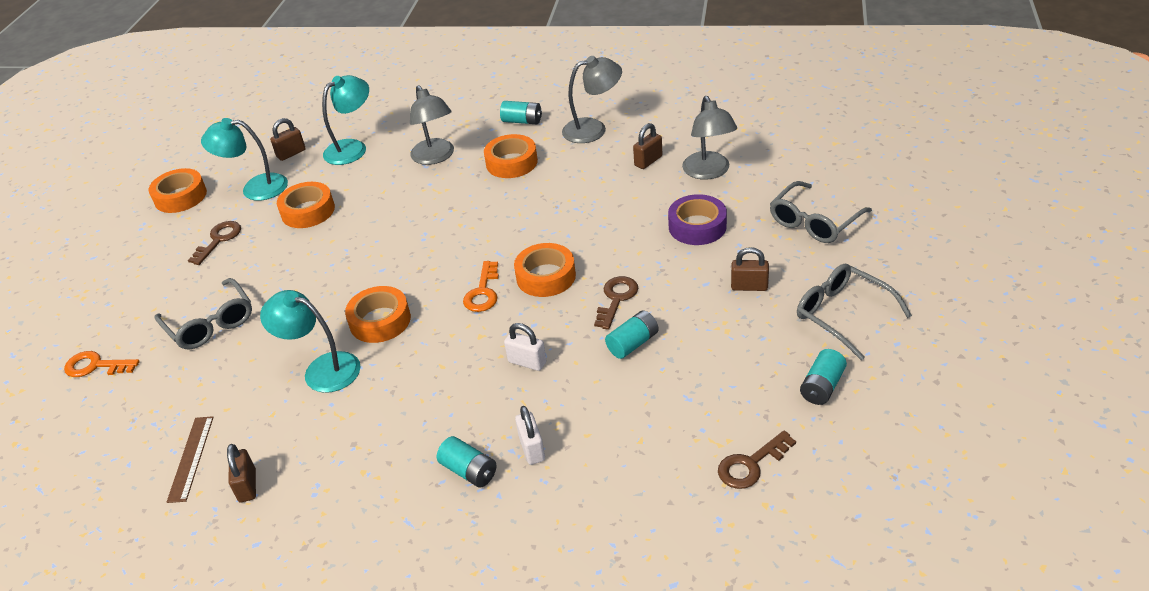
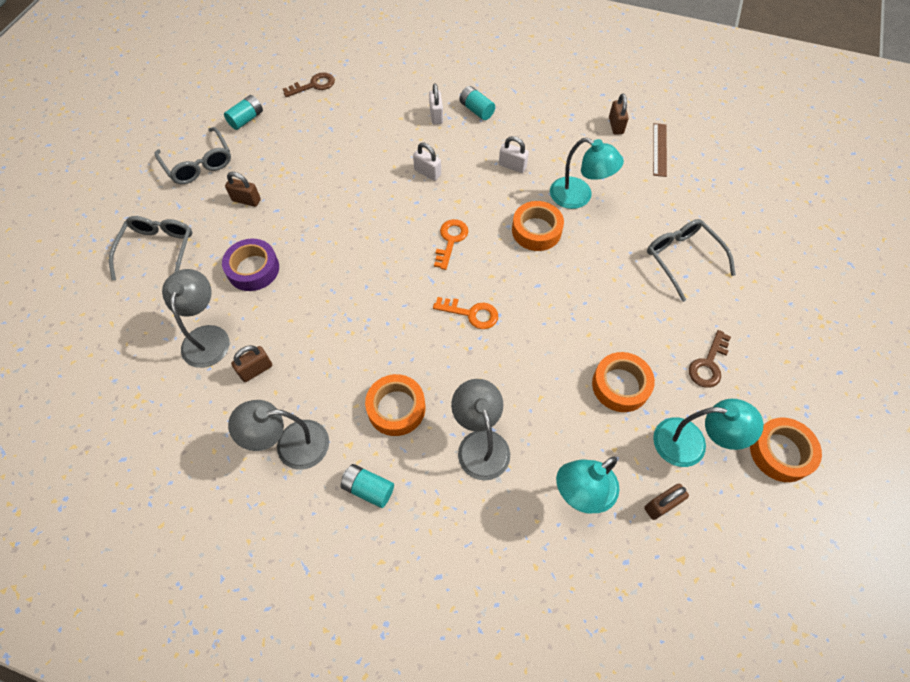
camera: 175 degrees left, 20 degrees up
orange key [64,351,140,377] -> orange key moved to [433,297,498,329]
orange tape [514,243,576,297] -> none
brown key [594,276,638,330] -> none
turquoise battery [605,310,659,359] -> none
grey glasses [770,181,872,243] -> grey glasses turned 45 degrees counterclockwise [109,216,192,280]
none -> white padlock [499,136,529,173]

